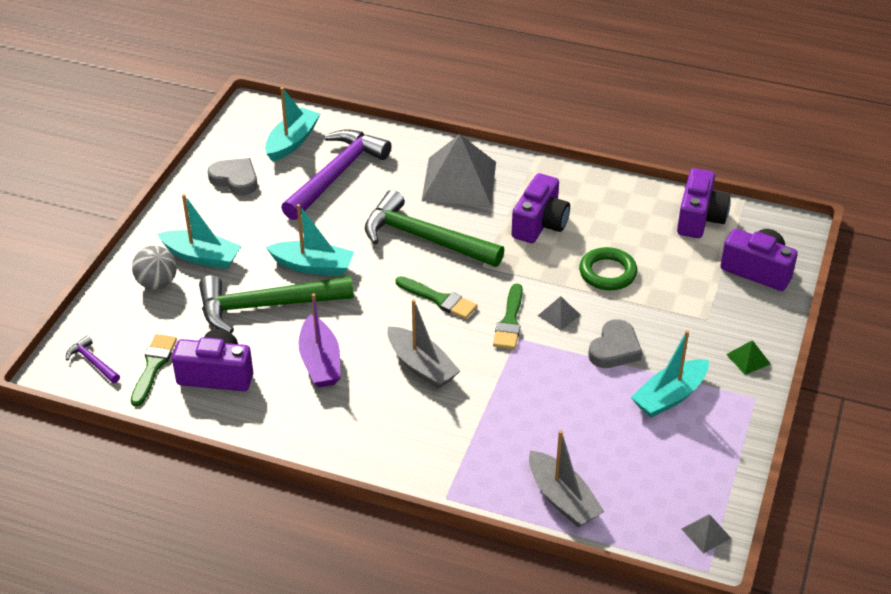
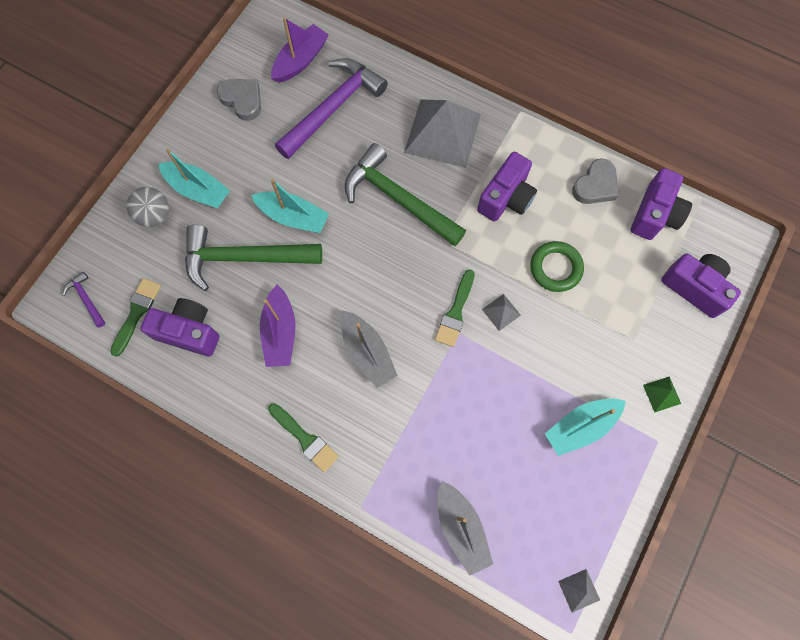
camera: 10 degrees right, 30 degrees up
turquoise boat [265,87,320,162] -> purple boat [271,17,329,83]
green brush [396,276,477,319] -> green brush moved to [268,403,339,472]
grey heart [588,319,642,368] -> grey heart moved to [572,158,619,204]

